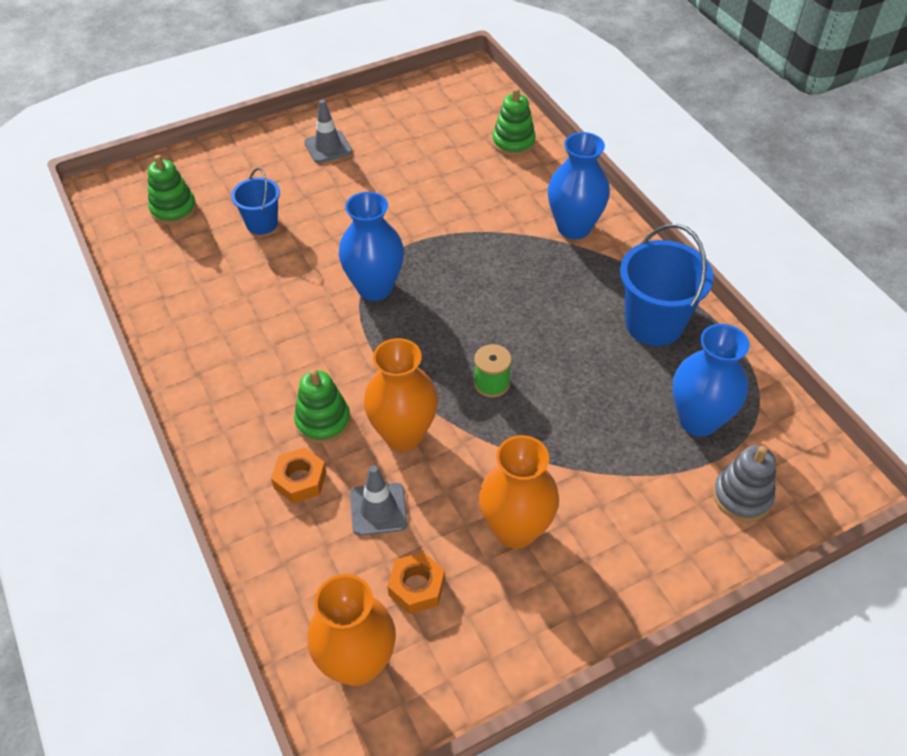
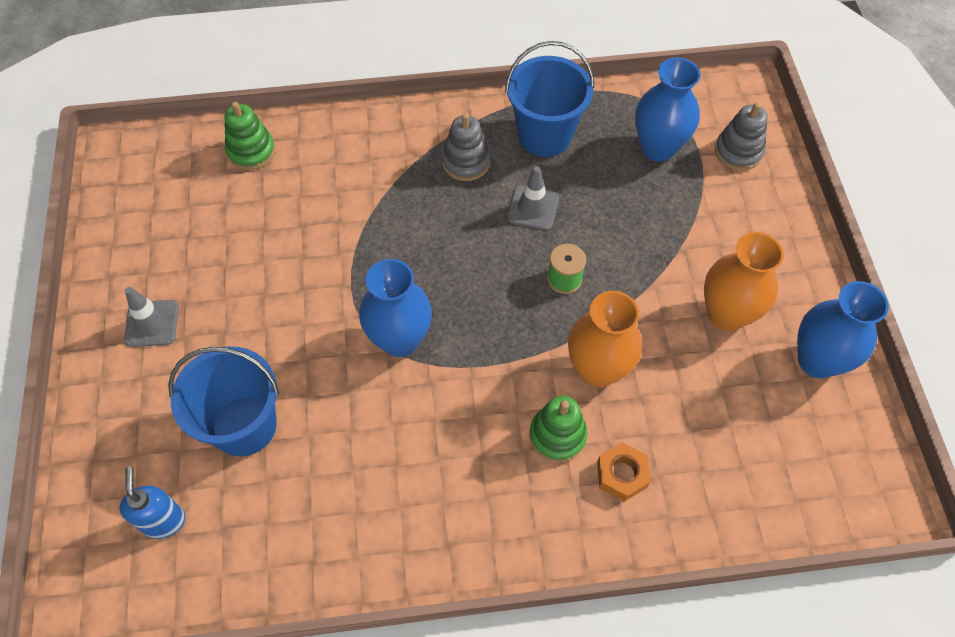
camera: 70 degrees left, 10 degrees up
green stacking toy [148,155,197,225] -> blue soap dispenser [120,467,185,539]
blue bucket [231,168,280,235] -> blue bucket [168,346,279,456], size x1.69
orange vase [307,574,396,686] -> none
grey traffic cone [350,465,408,535] -> grey traffic cone moved to [507,167,559,230]
orange nut [387,552,445,614] -> none
blue vase [548,132,610,239] -> blue vase moved to [797,281,889,378]
none -> grey stacking toy [442,113,490,181]

